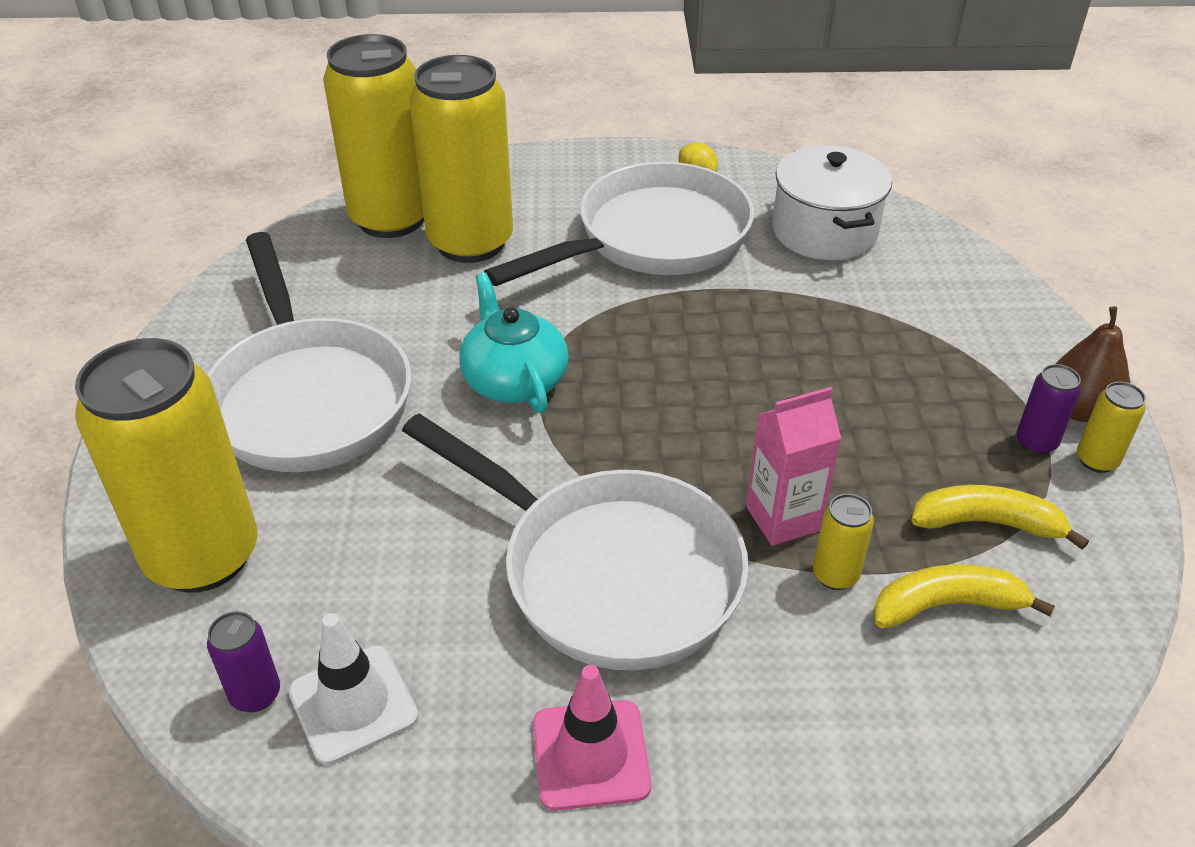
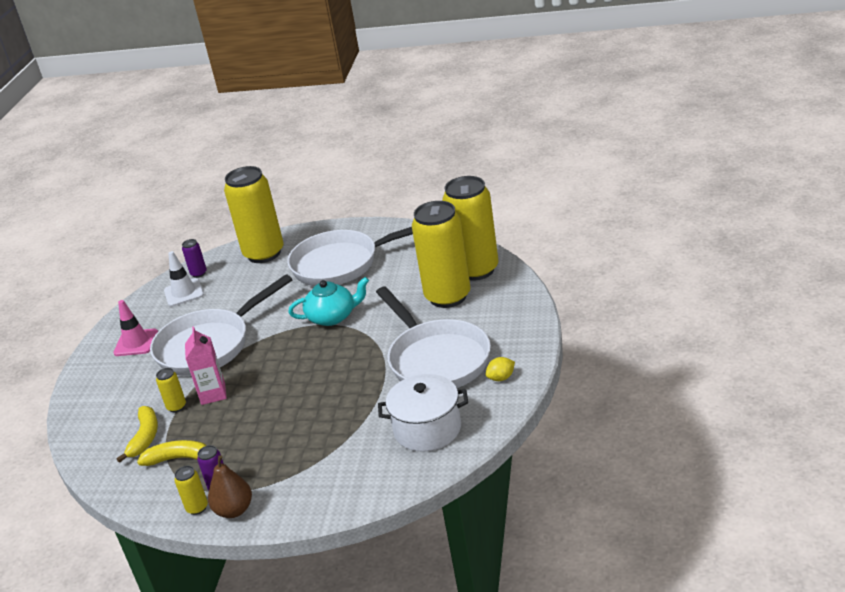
camera: 105 degrees right, 10 degrees down
yellow banana [911,485,1089,550] -> yellow banana turned 105 degrees counterclockwise [137,440,207,466]

